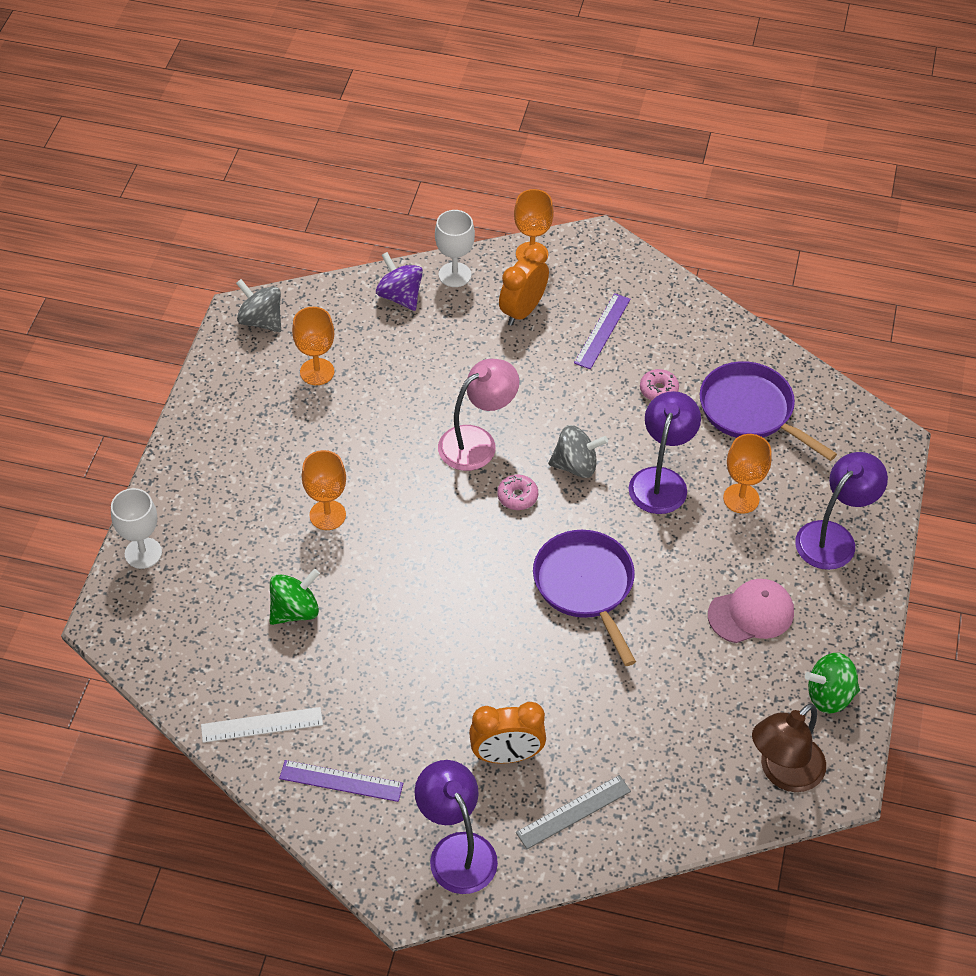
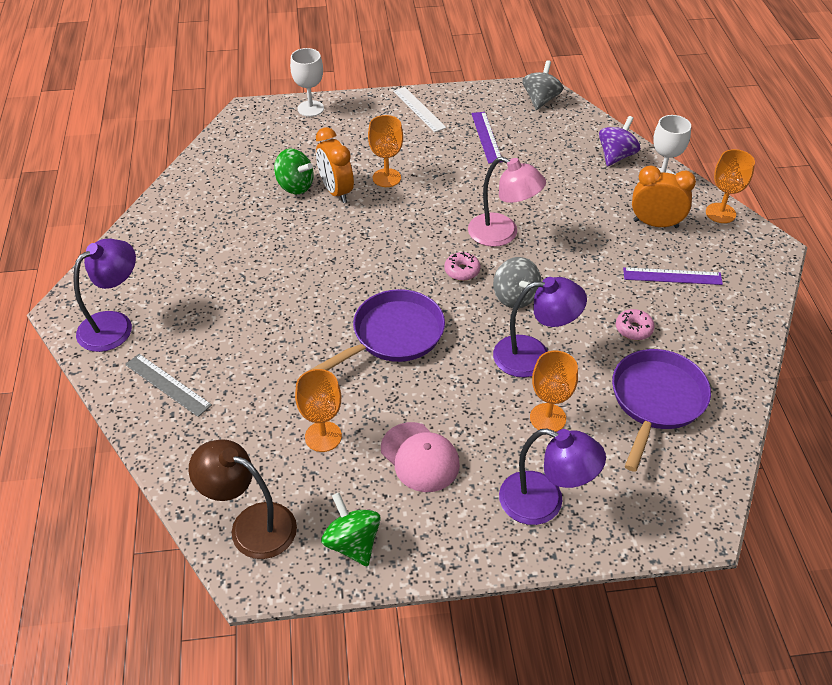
camera: 70 degrees right, 5 degrees down
white ruler [201,707,323,743] -> white ruler moved to [393,87,446,132]
purple ruler [279,760,403,802] -> purple ruler moved to [471,112,502,164]
orange goblet [292,307,334,385] -> orange goblet moved to [295,369,342,452]
orange clock [469,702,546,764] -> orange clock moved to [316,127,354,203]

